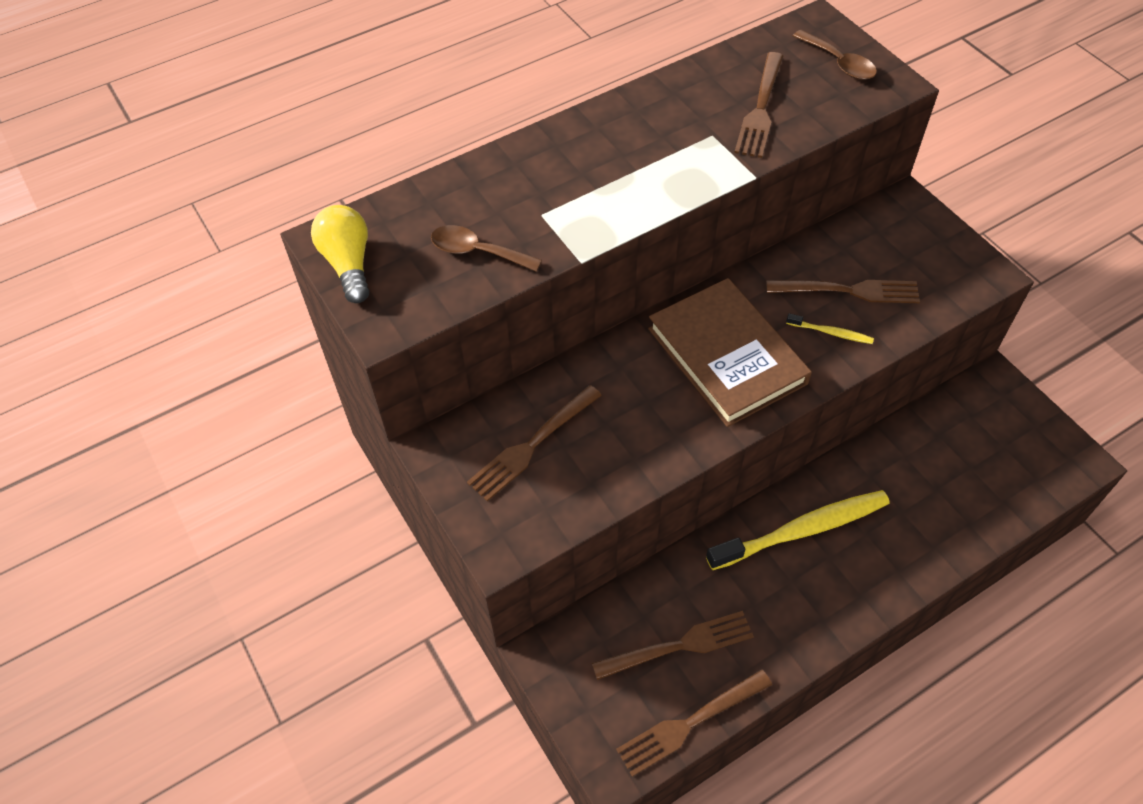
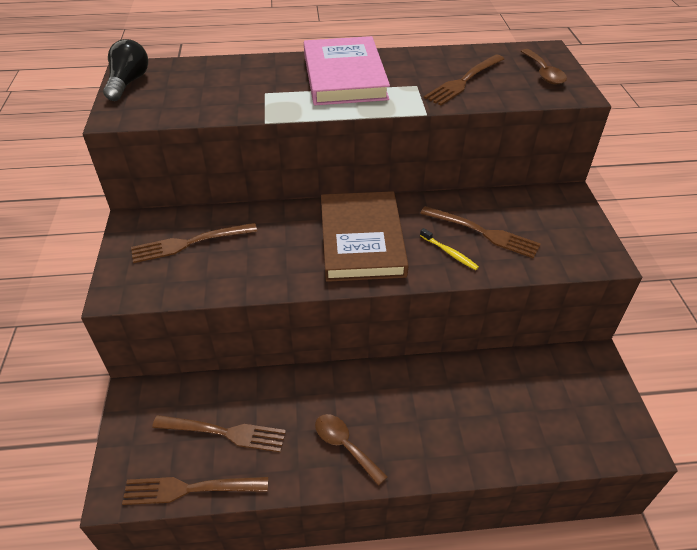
camera: 25 degrees right, 10 degrees down
yellow light bulb [311,205,369,303] -> black light bulb [103,39,148,101]
brown spoon [431,225,542,272] -> brown spoon moved to [315,414,388,486]
yellow toothbrush [706,490,890,570] -> none
none -> pink book [304,36,390,105]

